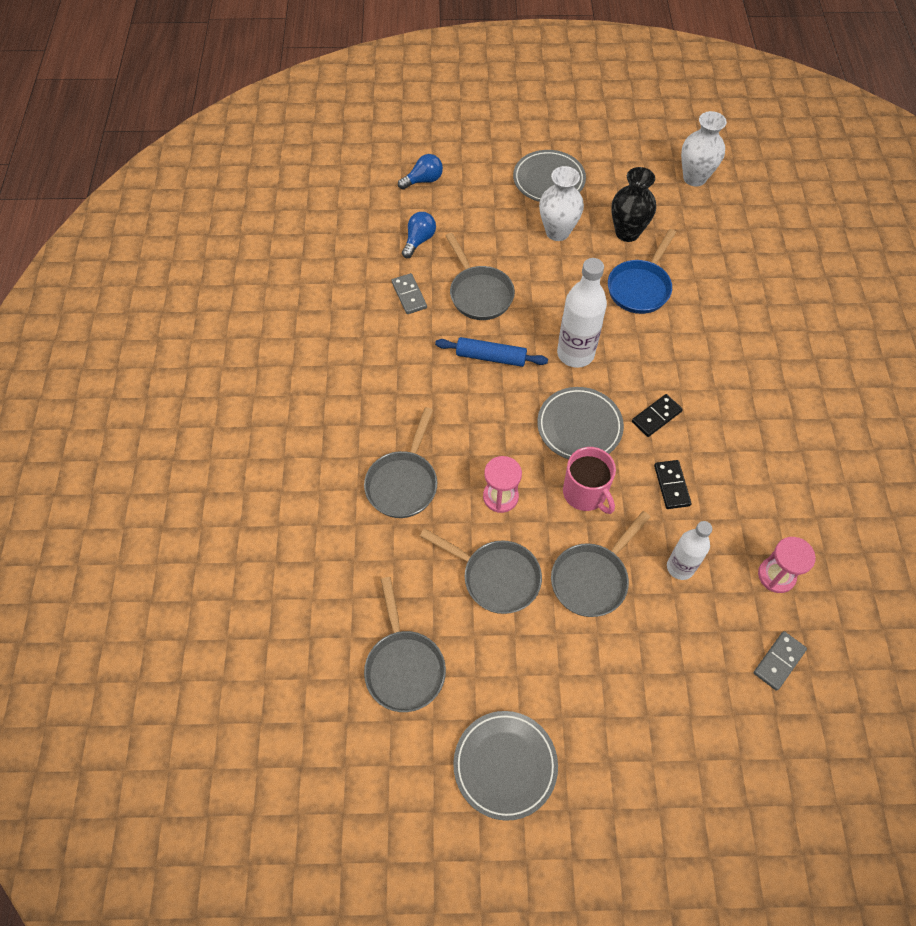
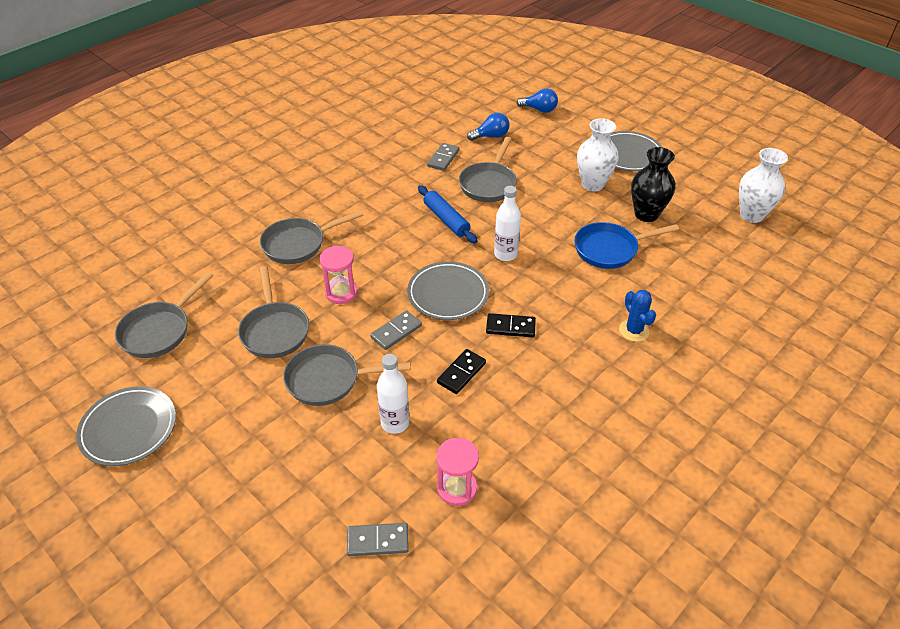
camera: 45 degrees right, 15 degrees down
white bottle [557,258,607,368] -> white bottle [494,186,521,261], size x0.66
pink mug [563,447,616,514] -> grey domino [370,310,422,350]
none -> blue cactus [619,290,656,342]

